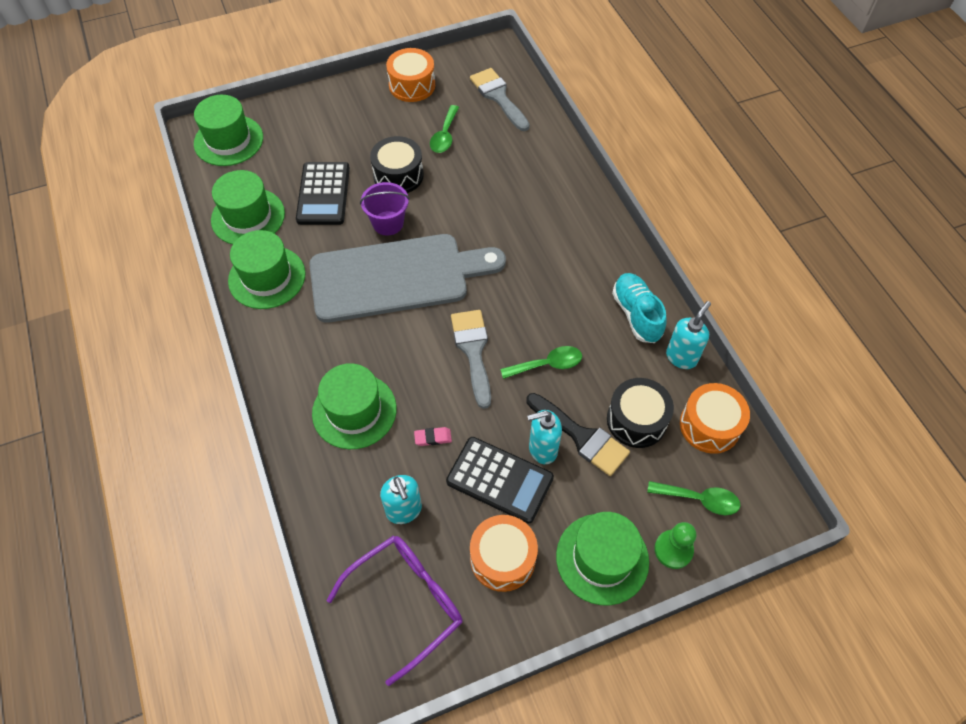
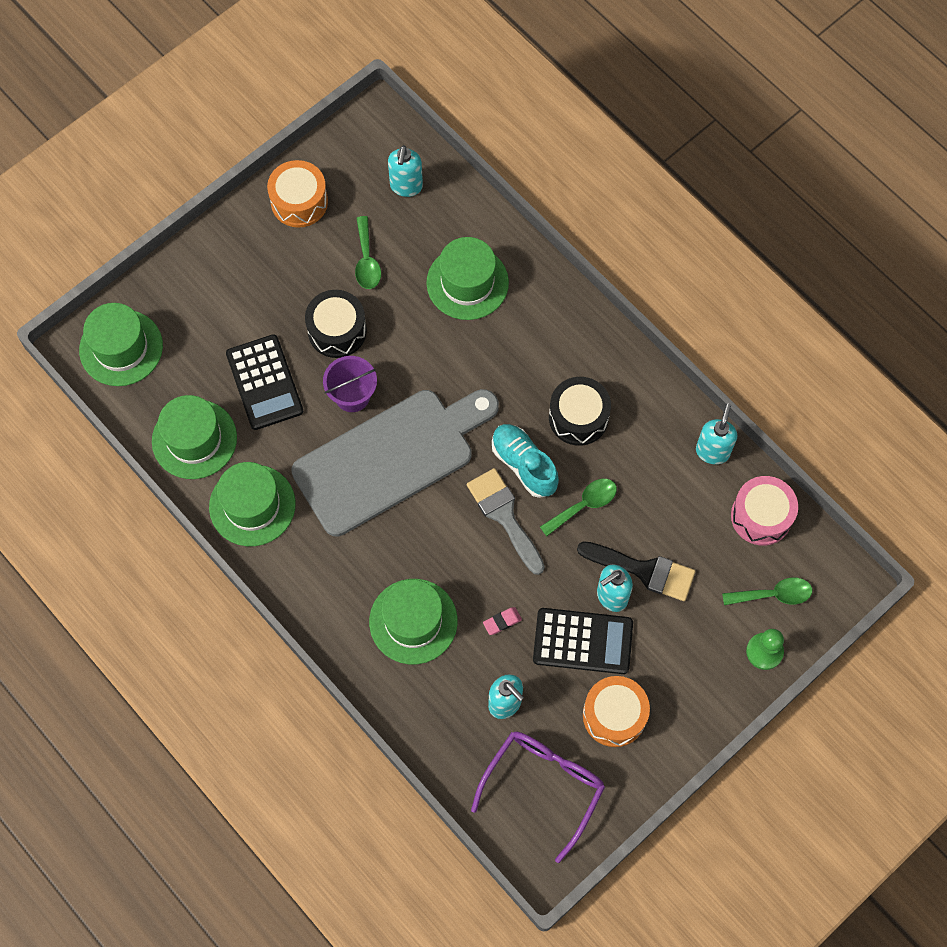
camera: 20 degrees left, 10 degrees up
grey brush [470,68,530,131] -> turquoise soap dispenser [388,145,423,197]
green hat [556,512,649,605] -> green hat moved to [426,237,509,320]
black drum [607,378,674,448] -> black drum moved to [549,377,611,446]
turquoise shoe [612,273,667,343] -> turquoise shoe moved to [492,424,559,498]
orange drum [680,383,750,454] -> pink drum [731,476,798,546]

